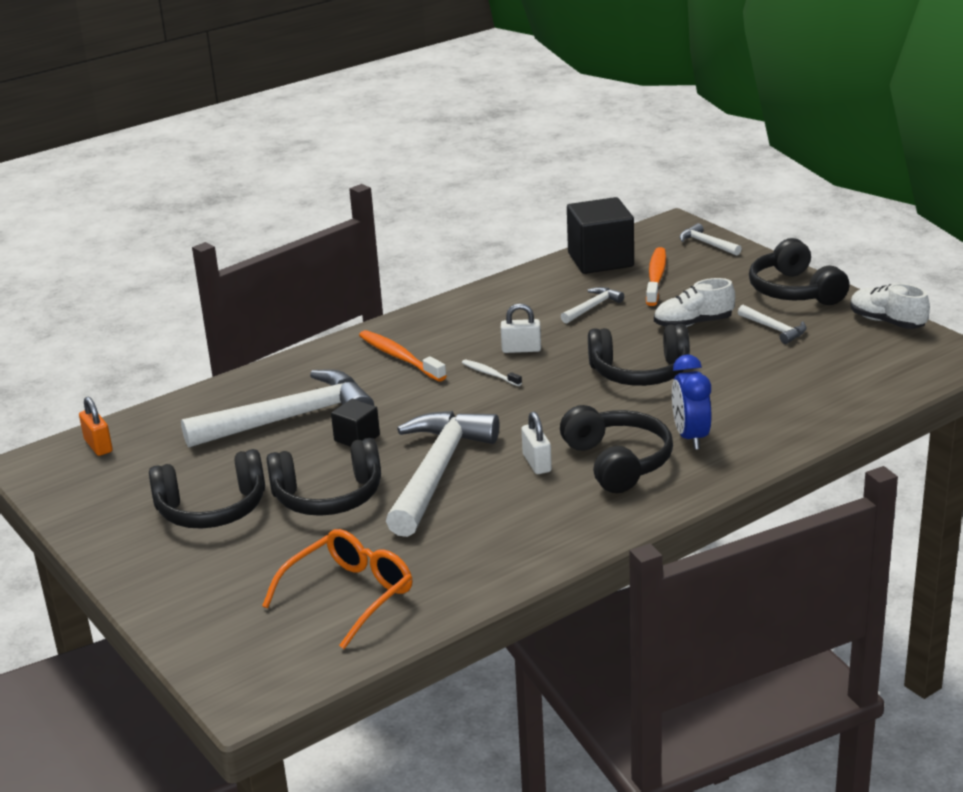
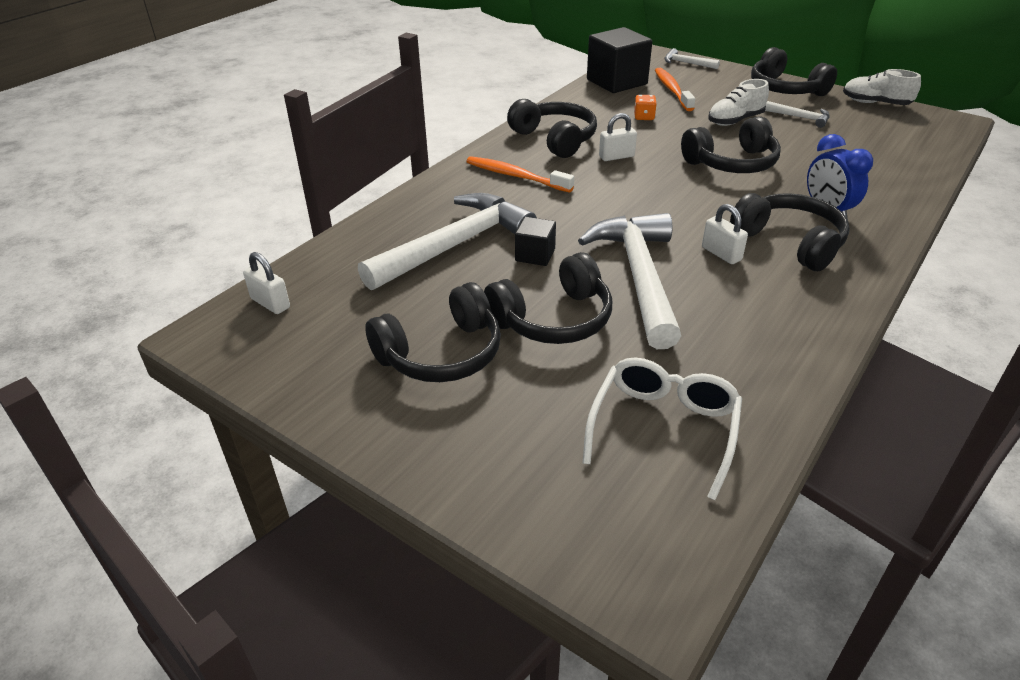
camera: 20 degrees left, 10 degrees up
orange padlock [79,397,113,456] -> white padlock [243,252,290,314]
orange glasses [262,529,413,649] -> white glasses [583,357,742,500]
white toothbrush [462,359,522,386] -> none
white hammer [561,287,624,324] -> orange dice [634,95,657,120]
none -> black headphones [507,99,597,158]

